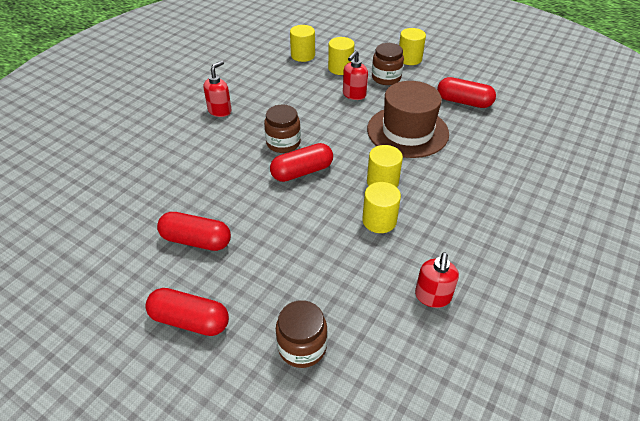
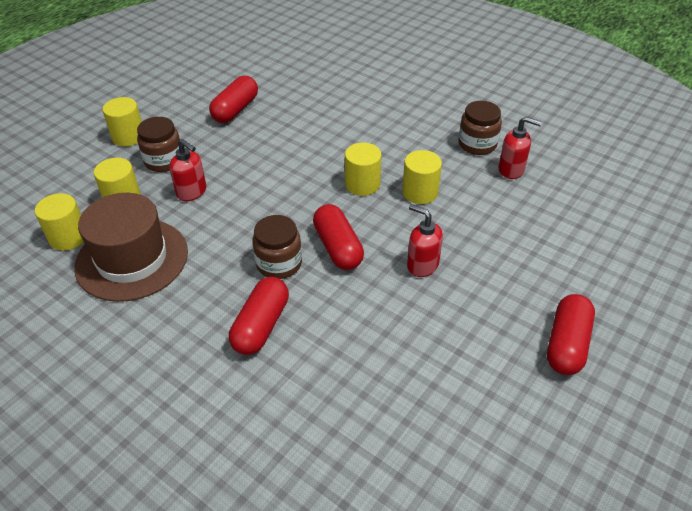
camera: 85 degrees left, 0 degrees up
red capsule [157,212,231,251] -> red capsule moved to [229,277,289,355]
red soap dispenser [204,61,232,117] -> red soap dispenser moved to [407,204,443,277]
brown jar [276,300,327,368] -> brown jar moved to [459,101,502,155]
brown hat [367,81,449,158] -> brown hat moved to [74,193,188,302]

